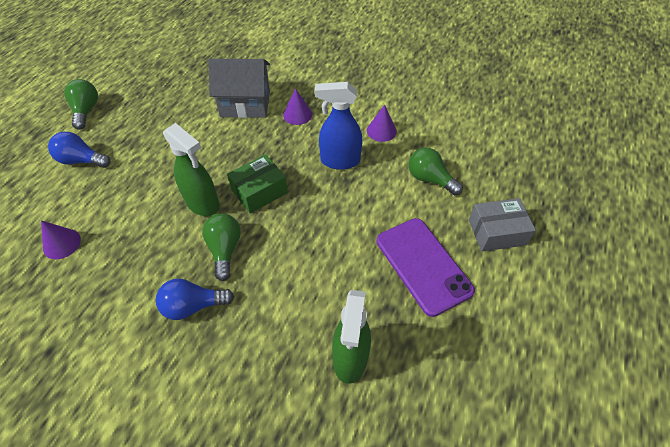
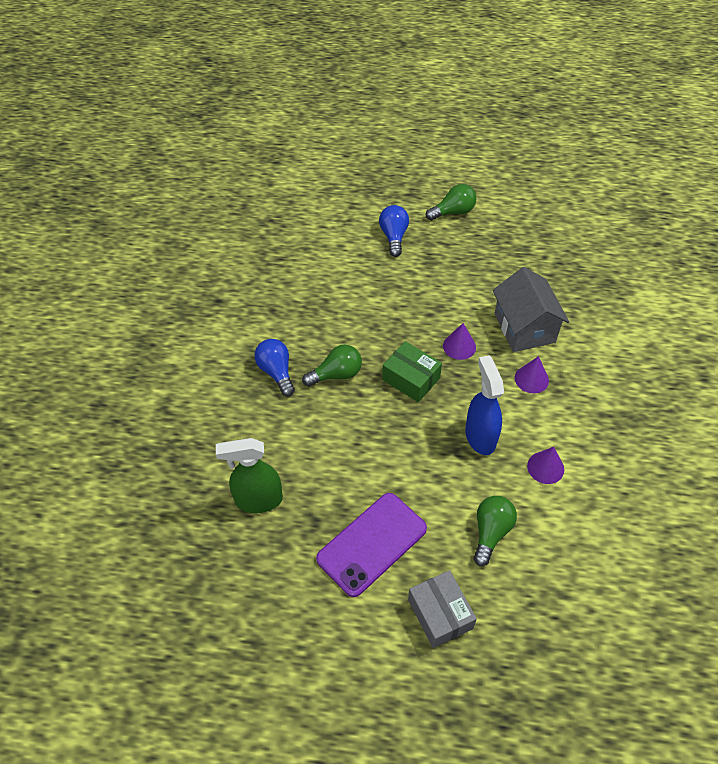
camera: 75 degrees right, 0 degrees up
purple cone [41,220,81,259] -> purple cone moved to [443,323,476,360]
green spray bottle [163,123,220,216] -> none

